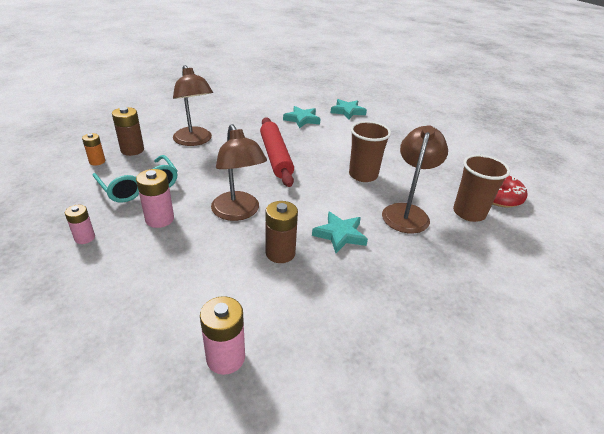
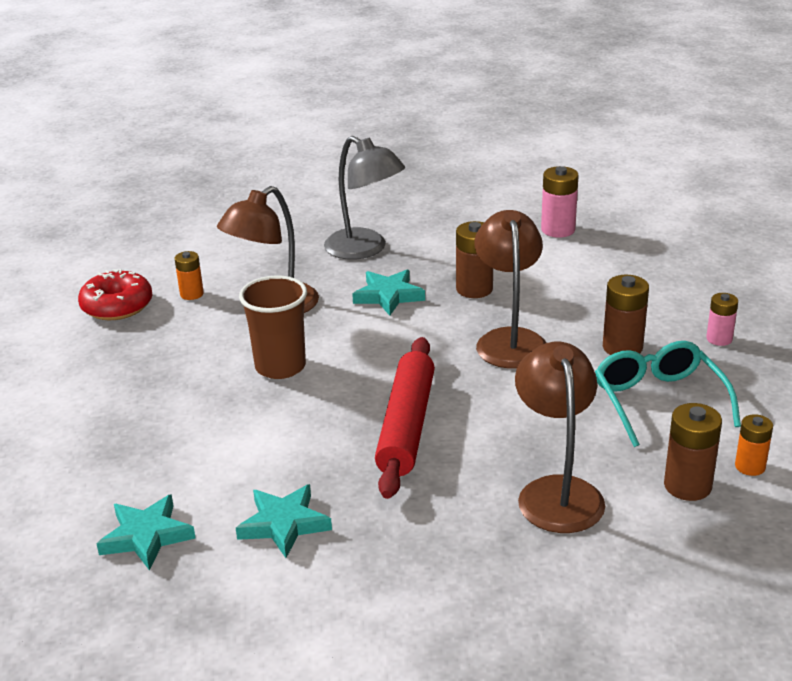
camera: 155 degrees left, 5 degrees down
pink battery [136,169,174,228] -> brown battery [603,275,649,355]
brown cup [453,155,510,222] -> orange battery [175,251,204,300]
none -> grey lamp [324,136,405,260]

